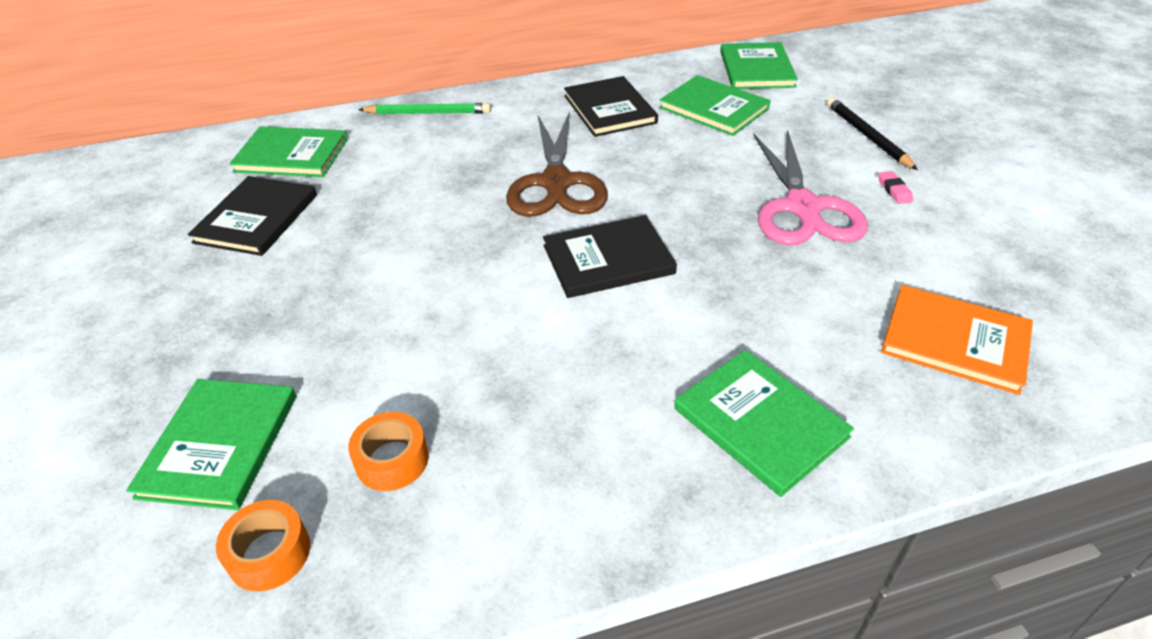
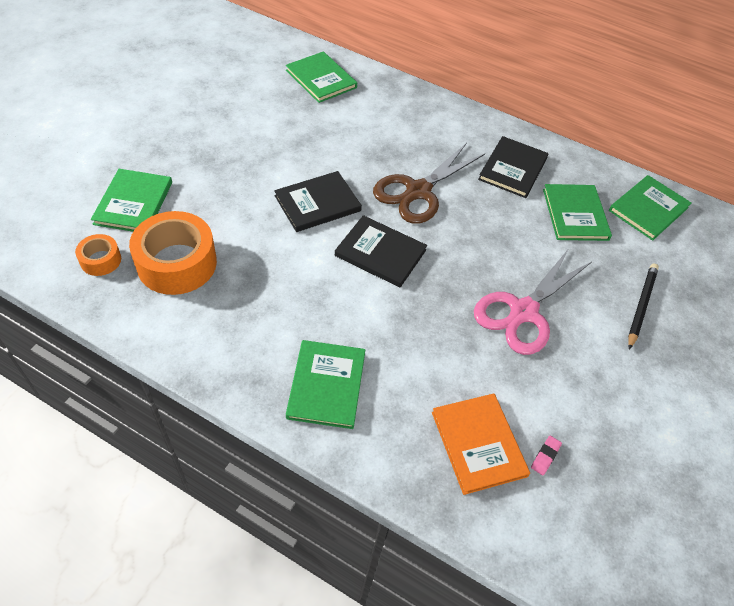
camera: 40 degrees right, 10 degrees up
green book [126,379,296,510] -> green book turned 45 degrees counterclockwise [91,169,172,232]
black book [188,176,317,256] -> black book moved to [274,171,362,232]
orange tape [348,412,429,491] -> orange tape [129,211,217,295], size x1.99
green pencil [358,103,491,114] -> none
pink eraser [878,171,913,204] -> pink eraser moved to [531,436,562,475]

